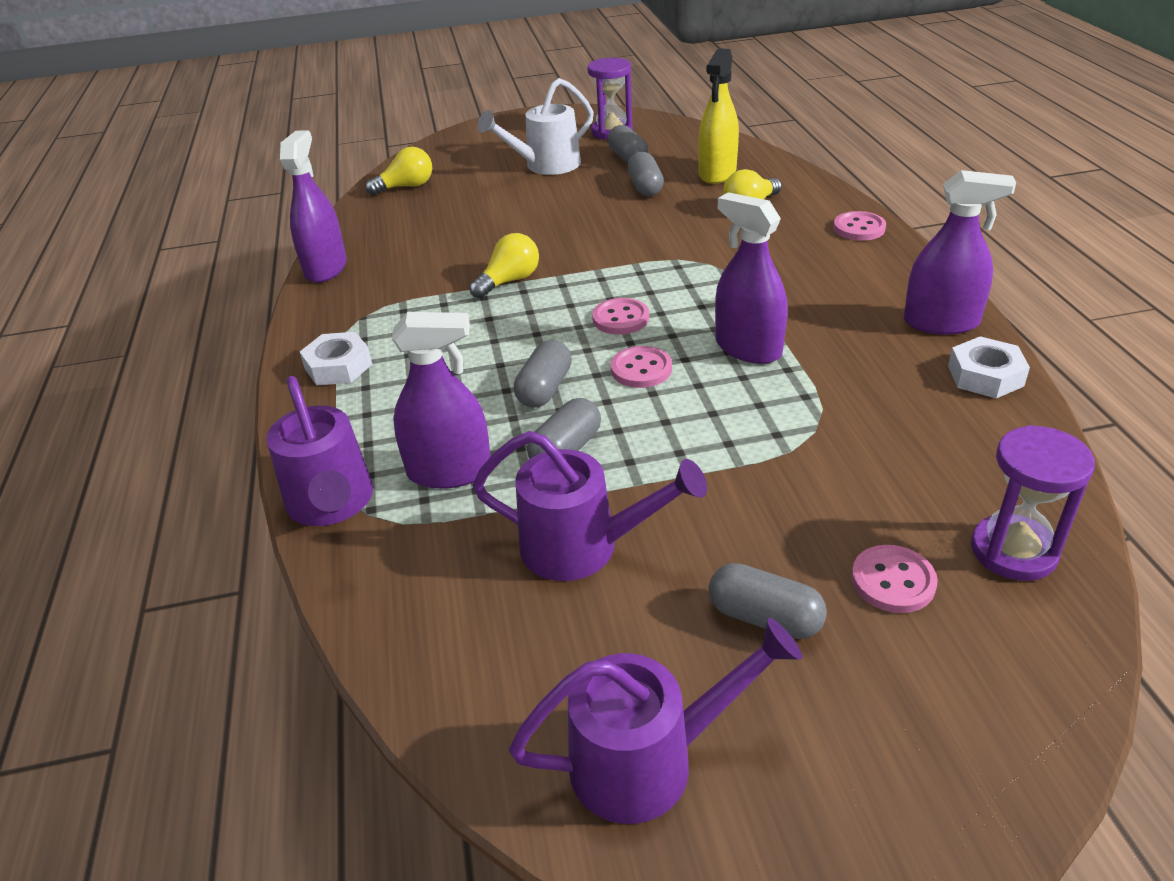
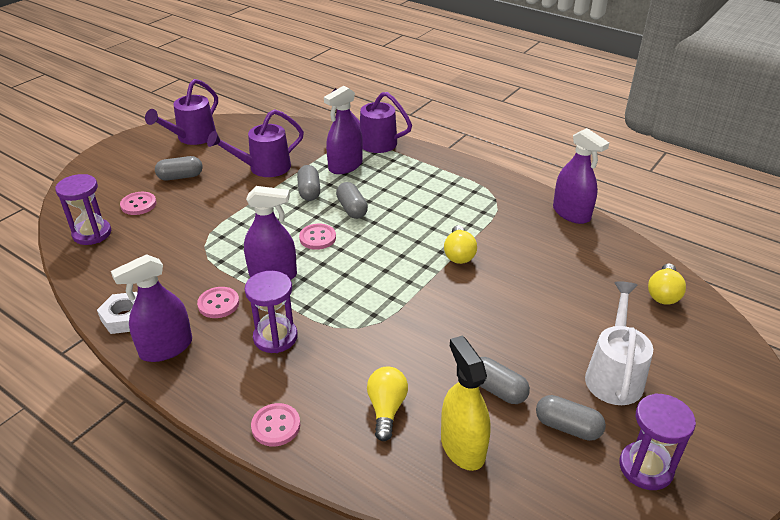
camera: 135 degrees right, 0 degrees up
white nut [300,332,372,385] -> none
pink button [592,298,649,335] -> pink button moved to [197,287,239,318]
none -> purple hourglass [245,271,298,353]

